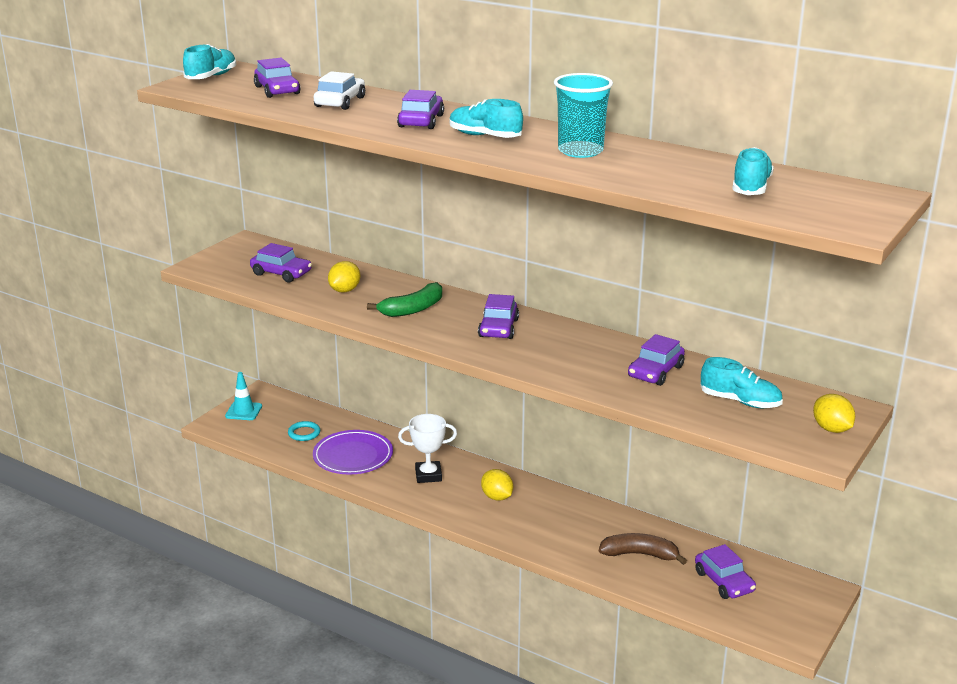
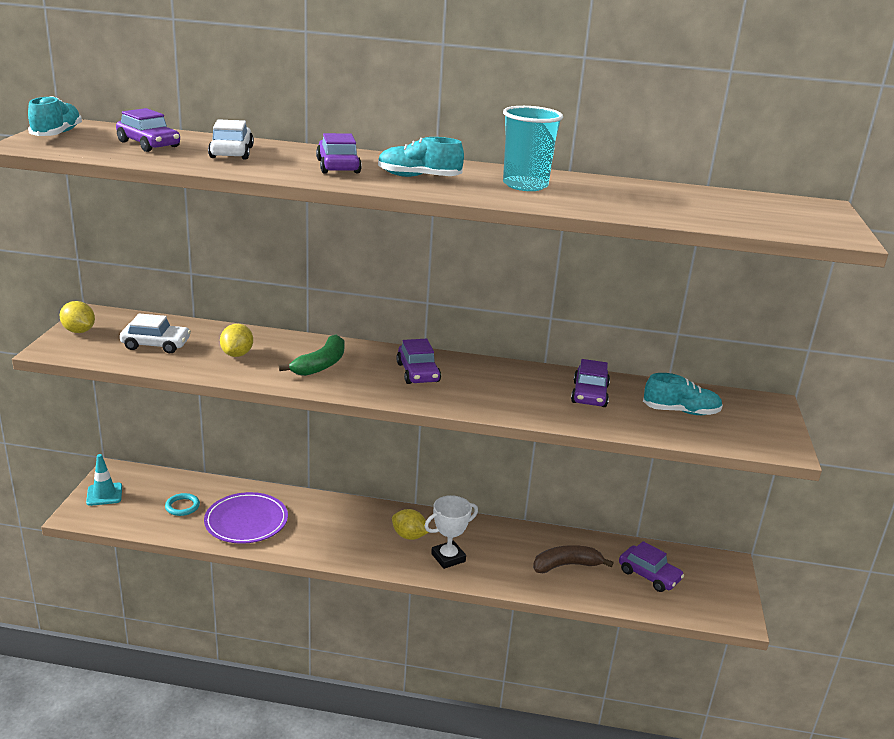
camera: 25 degrees left, 0 degrees up
purple car [250,243,312,282] -> white car [120,313,191,354]
white trophy [398,414,457,483] -> white trophy moved to [424,495,478,569]
turquoise shoe [732,147,774,195] -> none
yellow lemon [813,394,855,433] -> yellow lemon moved to [60,301,95,333]

